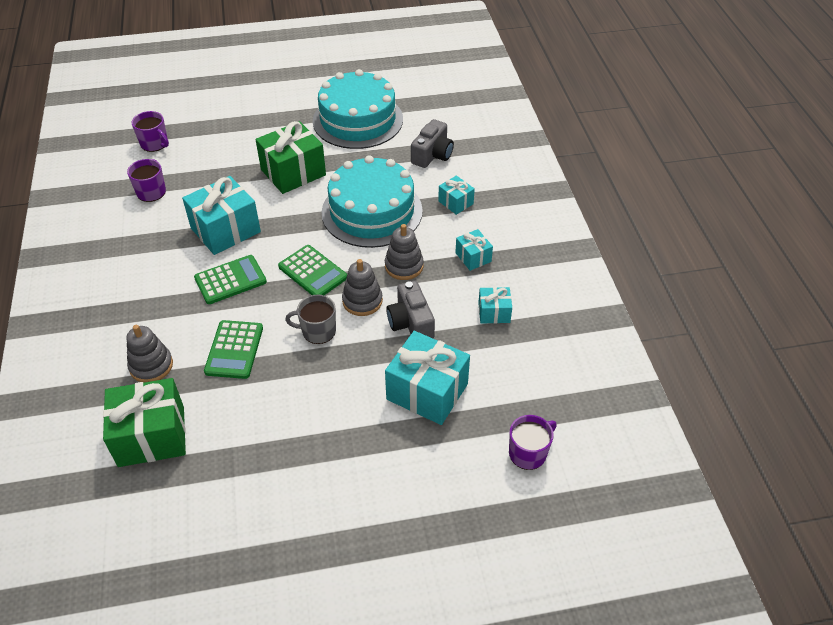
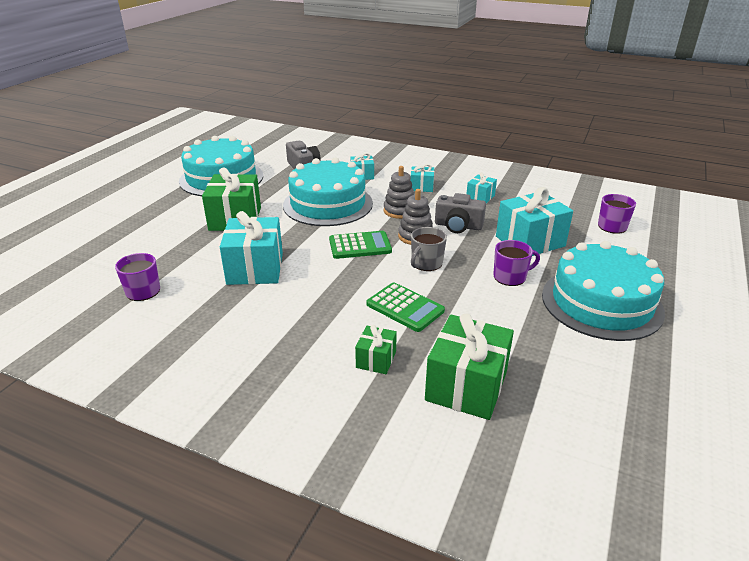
camera: 55 degrees left, 15 degrees down
grey stacking toy [126,325,173,383] -> green gift [355,325,397,374]
purple mug [131,111,169,152] -> purple mug moved to [494,240,540,286]
green calculator [194,255,267,304] -> none
none -> turquoise cake [542,241,665,341]

